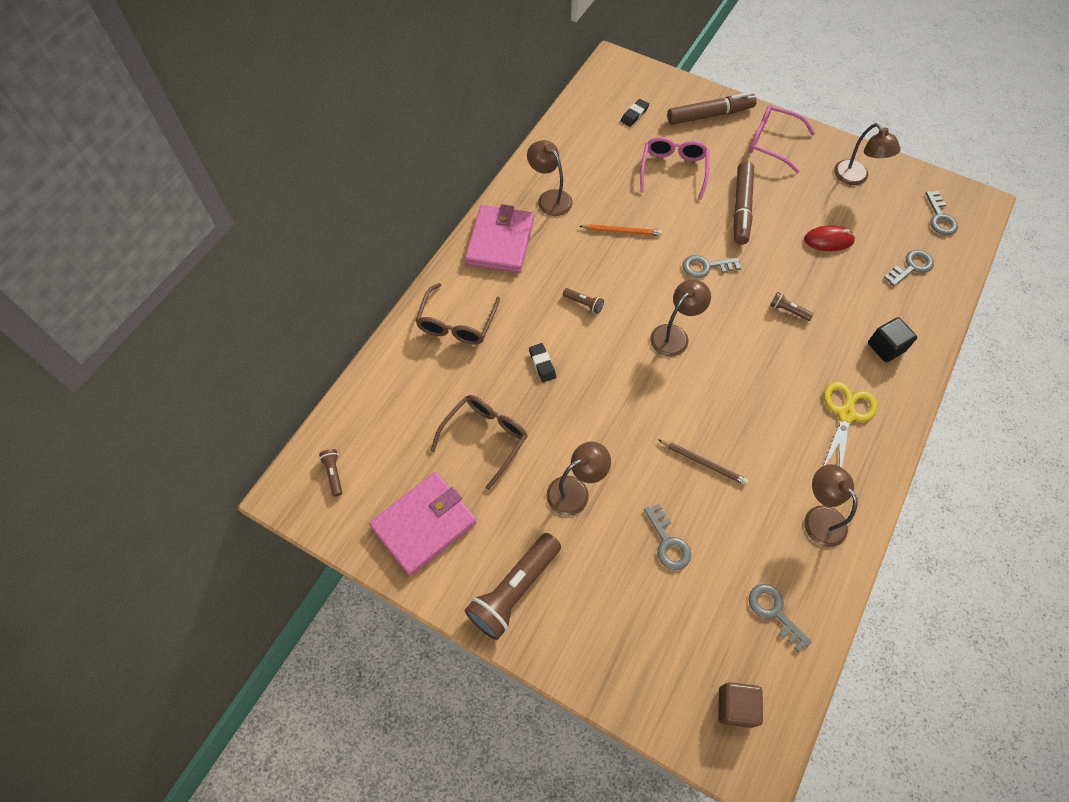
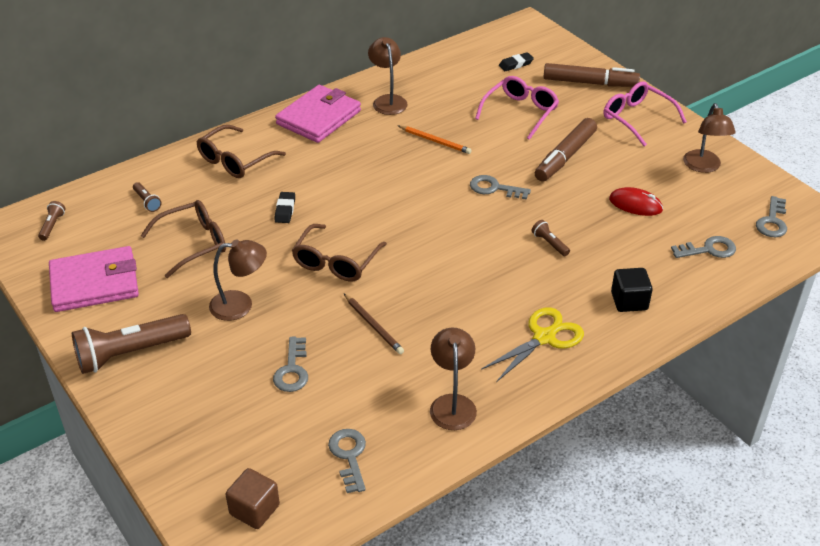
camera: 25 degrees right, 20 degrees down
brown flashlight [563,288,604,314] -> brown flashlight moved to [133,182,162,212]
brown lamp [650,279,711,357] -> none
none -> brown glasses [292,224,387,282]

